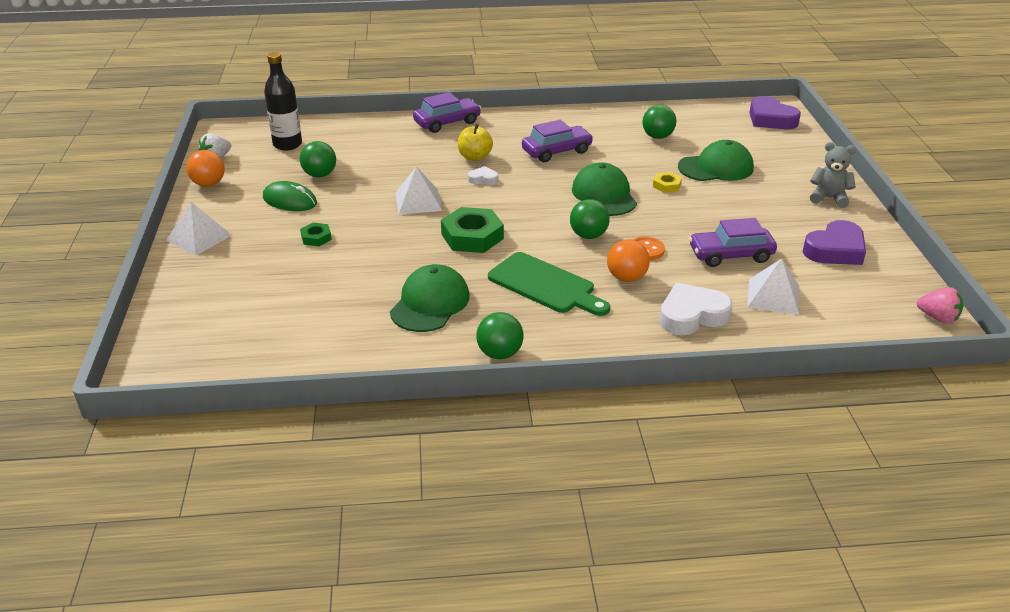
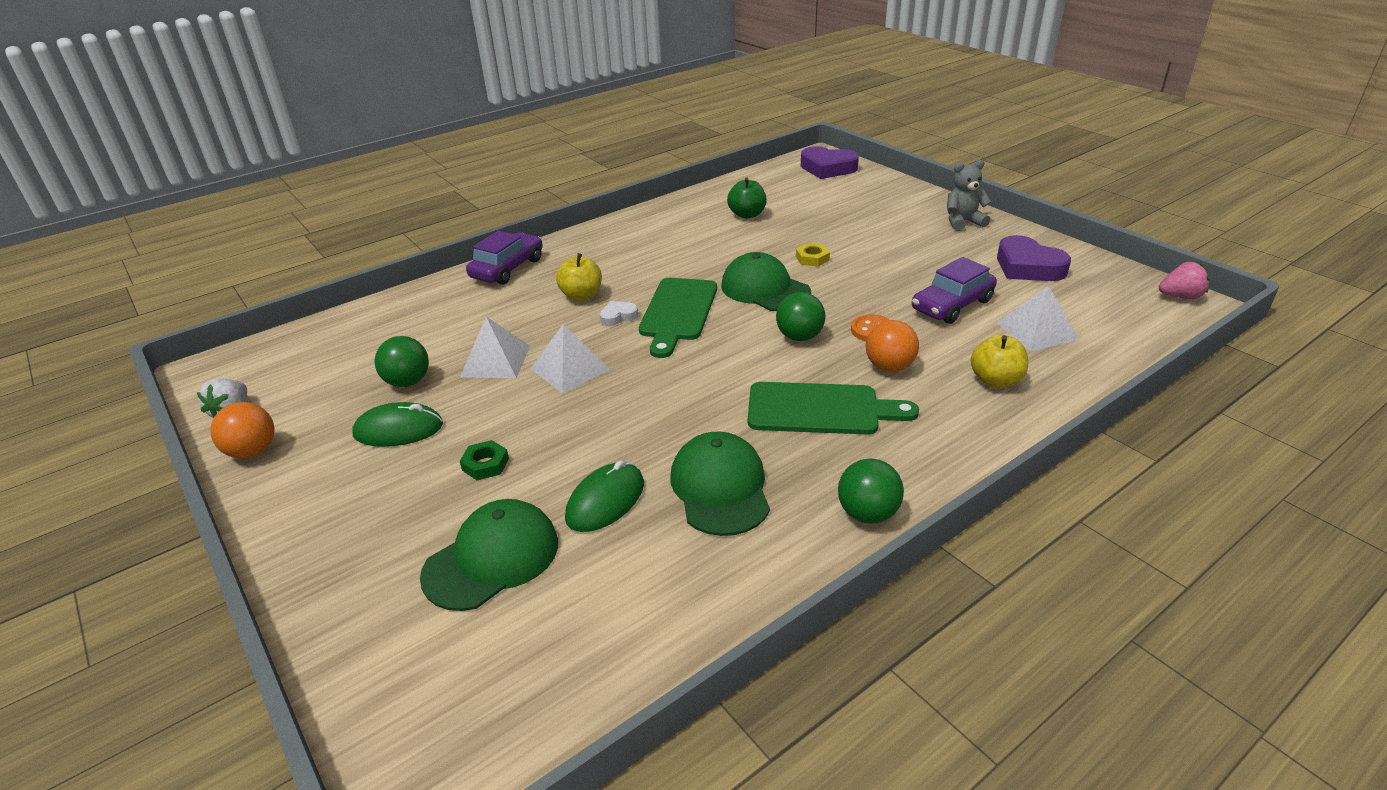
camera: 30 degrees left, 0 degrees up
white pyramid [166,202,232,256] -> white pyramid moved to [460,317,530,378]
black bottle [264,52,302,151] -> none
green nut [441,207,504,253] -> none
purple car [522,120,593,162] -> none
green ball [642,105,676,139] -> green apple [727,178,767,219]
white heart [660,283,733,335] -> yellow apple [971,335,1028,388]
green cap [678,140,754,181] -> green cap moved to [420,499,558,611]
purple heart [803,220,866,265] -> purple heart turned 120 degrees clockwise [997,235,1071,281]
none -> green mouse [565,460,644,532]
none -> green cutting board [639,278,717,358]

